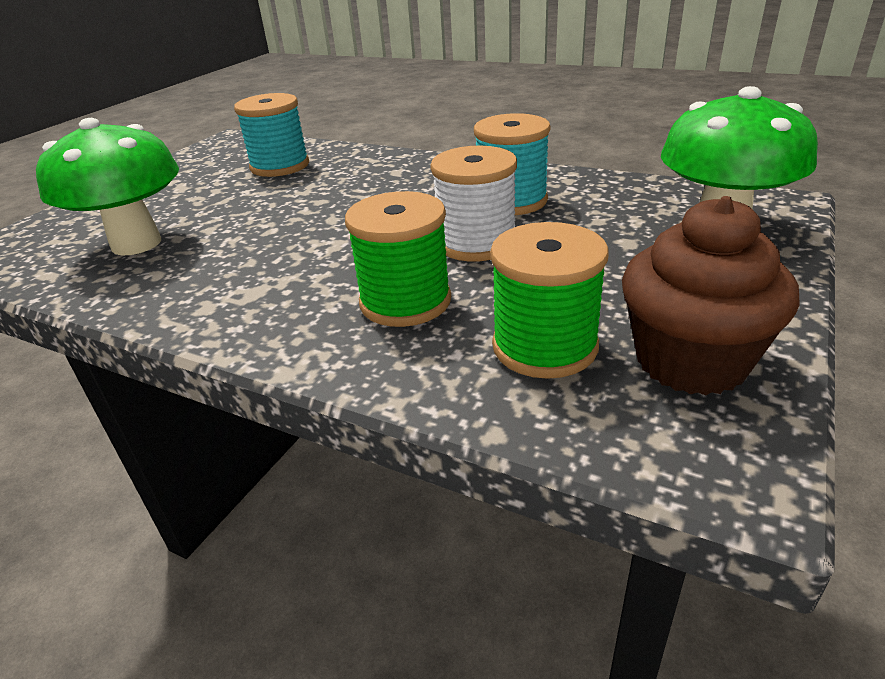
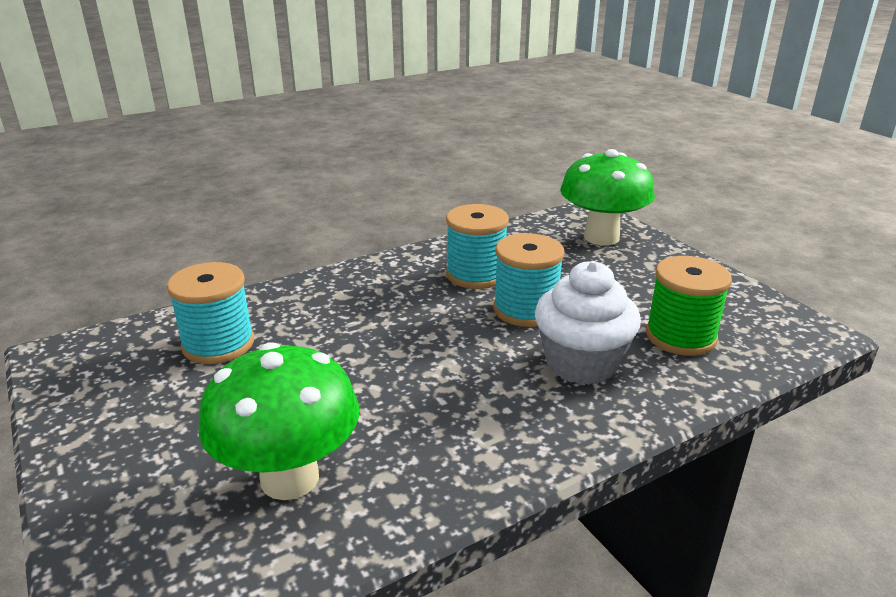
camera: 60 degrees left, 5 degrees down
green spool [345,191,451,327] -> white cupcake [535,261,641,385]
white spool [430,145,517,262] -> turquoise spool [493,233,564,327]
brown cupcake [622,196,800,395] -> none

